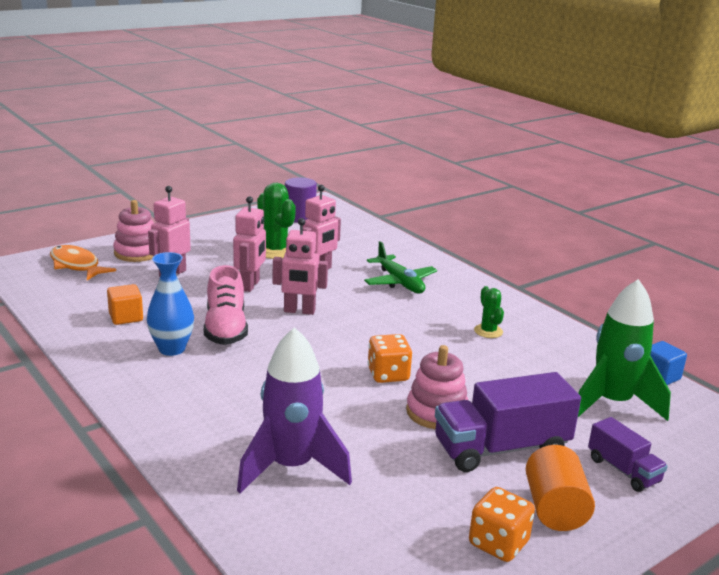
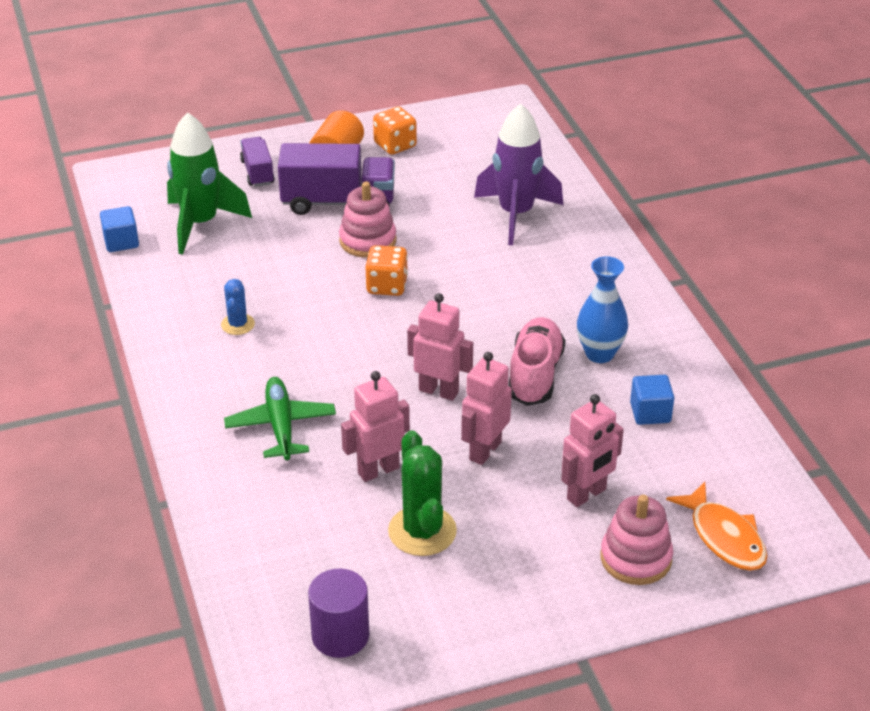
camera: 160 degrees left, 15 degrees up
orange cube [107,284,143,325] -> blue cube [630,375,675,425]
green cactus [474,286,504,338] -> blue cactus [221,279,255,335]

